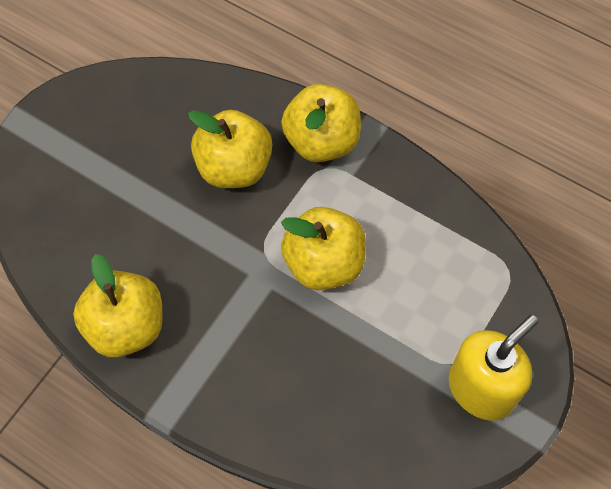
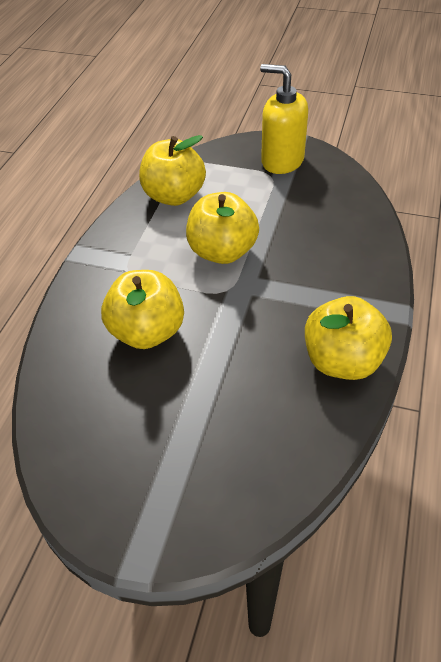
camera: 105 degrees left, 15 degrees down
yellow apple [281,84,361,162] -> yellow apple moved to [139,135,206,206]

